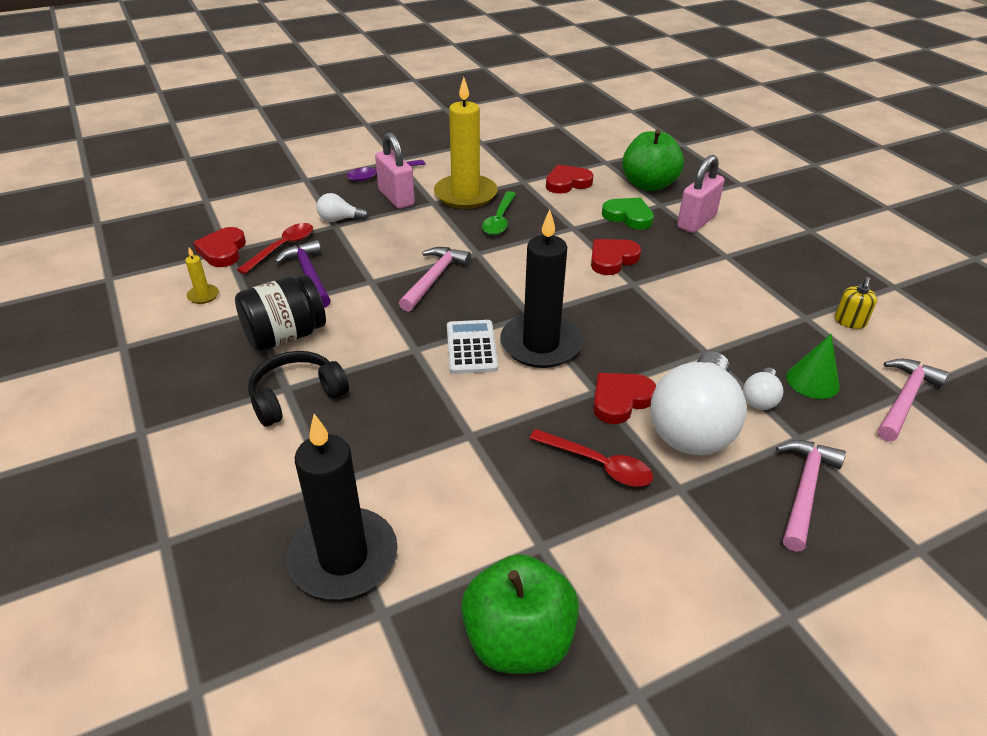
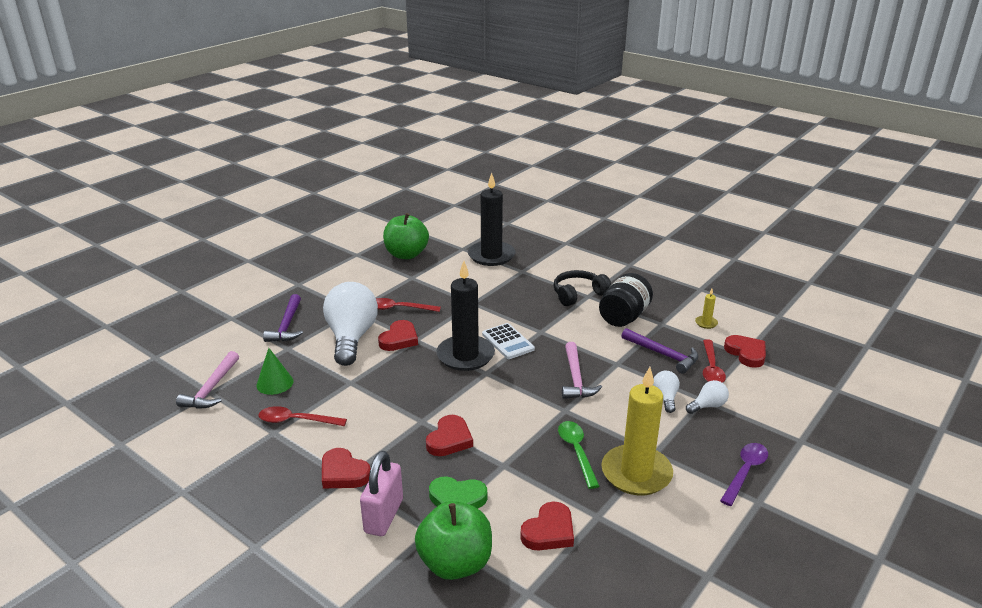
camera: 155 degrees right, 10 degrees down
black headphones [248,351,349,427] -> black headphones turned 150 degrees counterclockwise [553,270,611,306]
pink padlock [375,132,415,209] -> none
white light bulb [743,367,783,410] -> white light bulb moved to [653,371,680,413]
pink hammer [776,440,846,551] -> purple hammer [263,294,303,342]
yellow soap dispenser [835,277,877,329] -> none
none -> red spoon [258,406,347,426]
none -> red heart [322,448,370,488]

